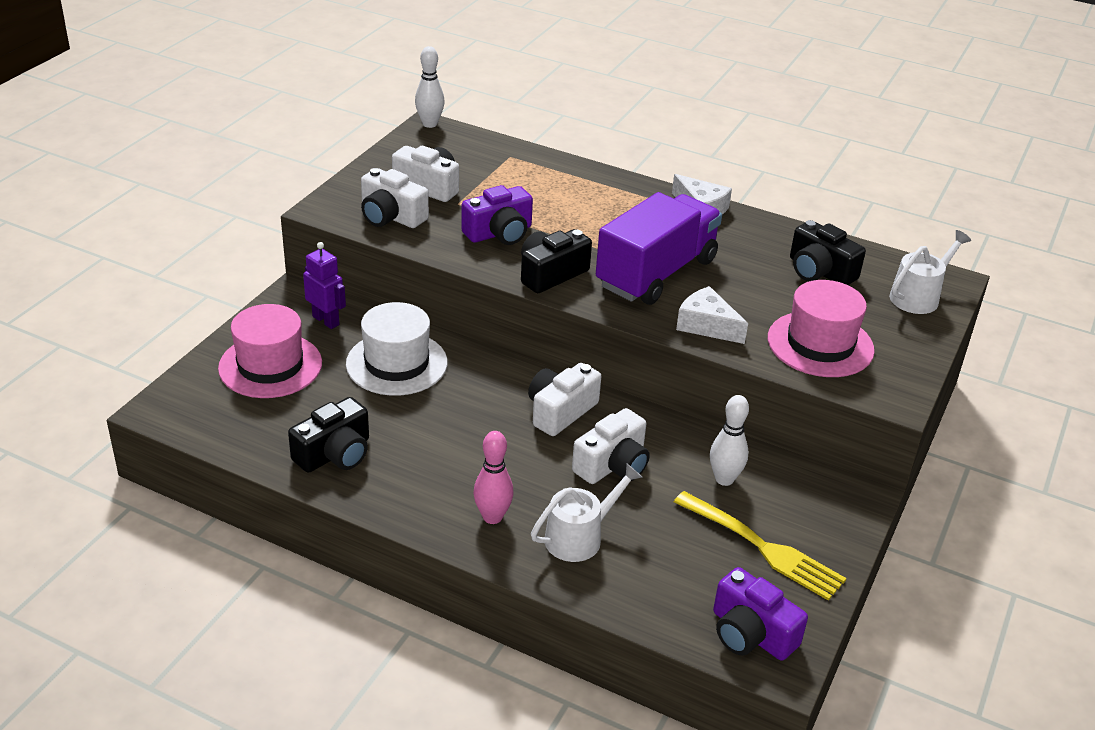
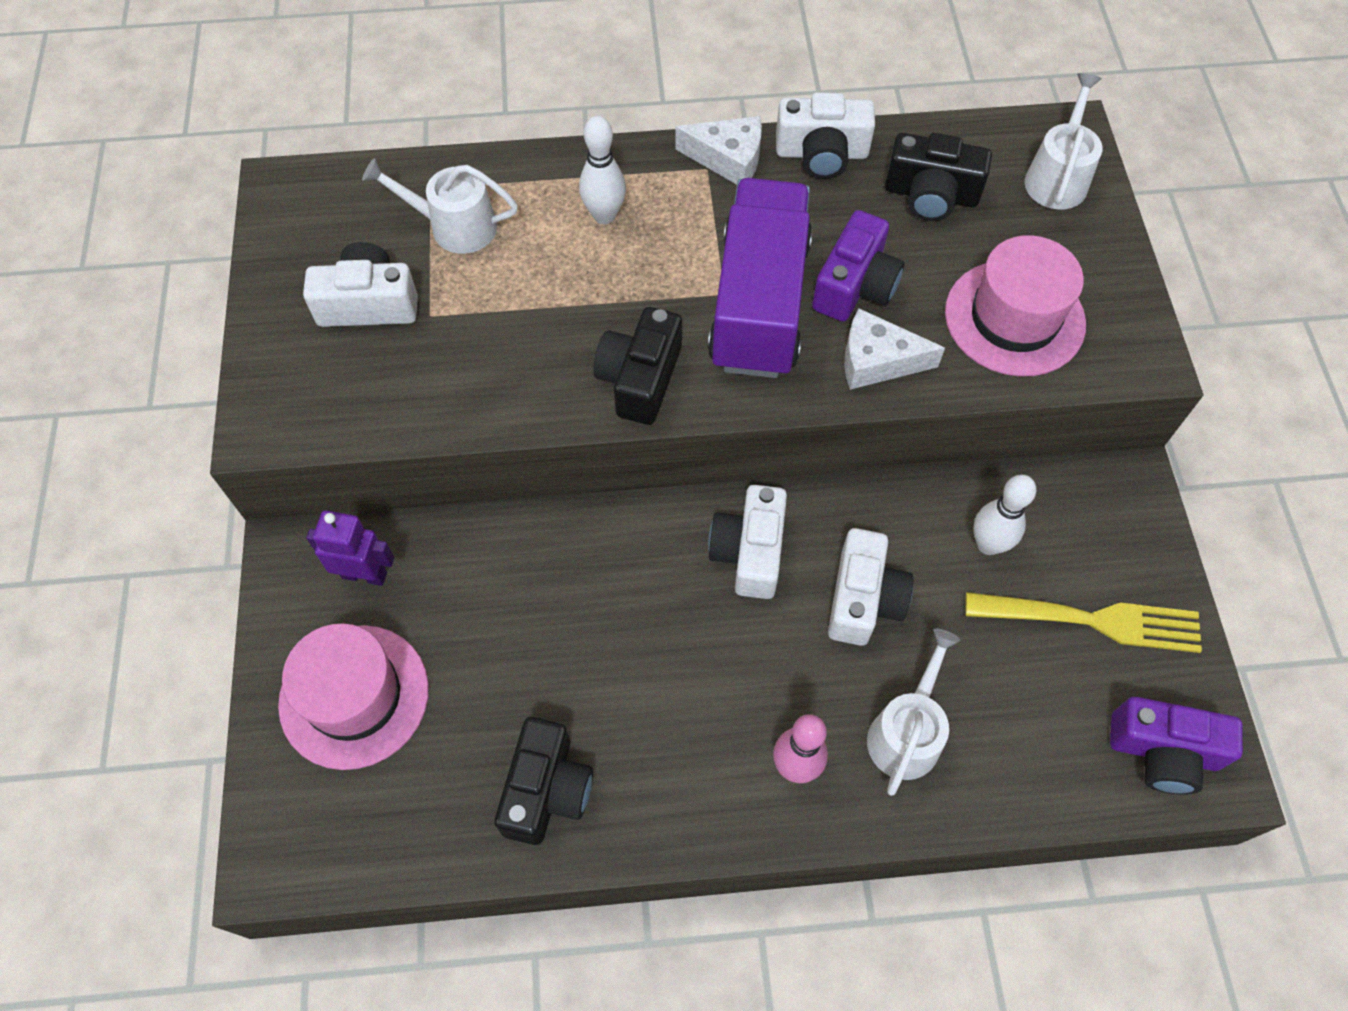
camera: 30 degrees left, 25 degrees up
white hat [346,302,447,396] -> none
white camera [361,168,429,228] -> white camera moved to [776,92,875,179]
white bowling pin [415,46,444,128] -> white bowling pin moved to [579,116,626,224]
purple camera [461,185,533,245] -> purple camera moved to [812,210,905,321]
none -> white watering can [362,158,518,254]

